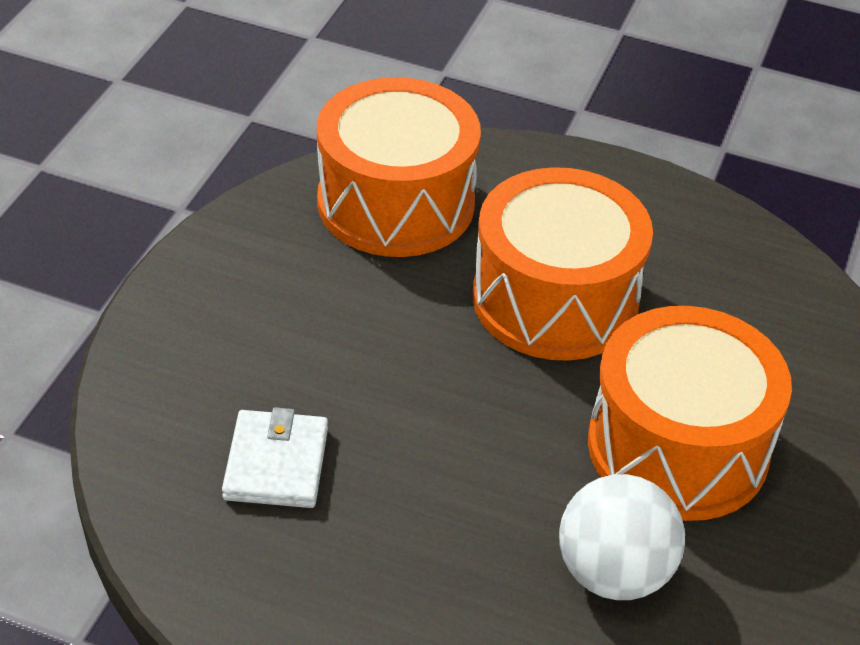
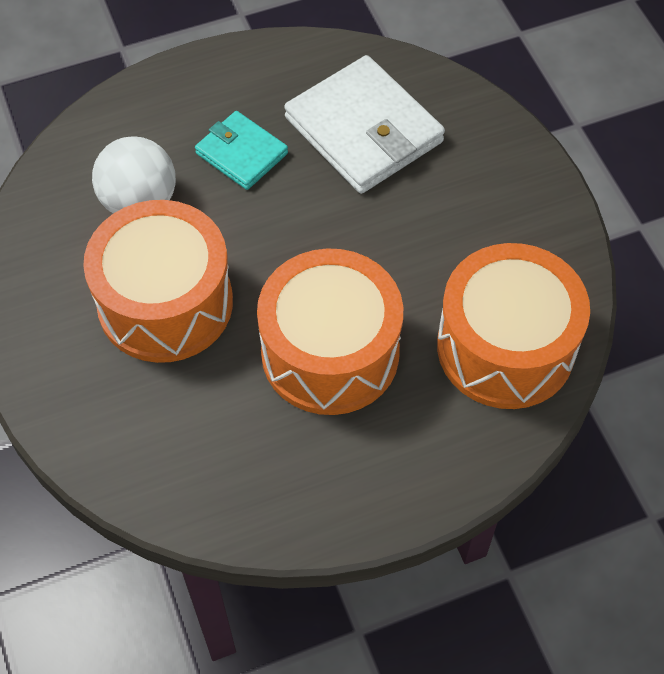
camera: 140 degrees right, 15 degrees up
white wallet [222,407,328,508] -> white wallet [284,55,445,194], size x1.76
none -> turquoise wallet [195,111,288,190]

